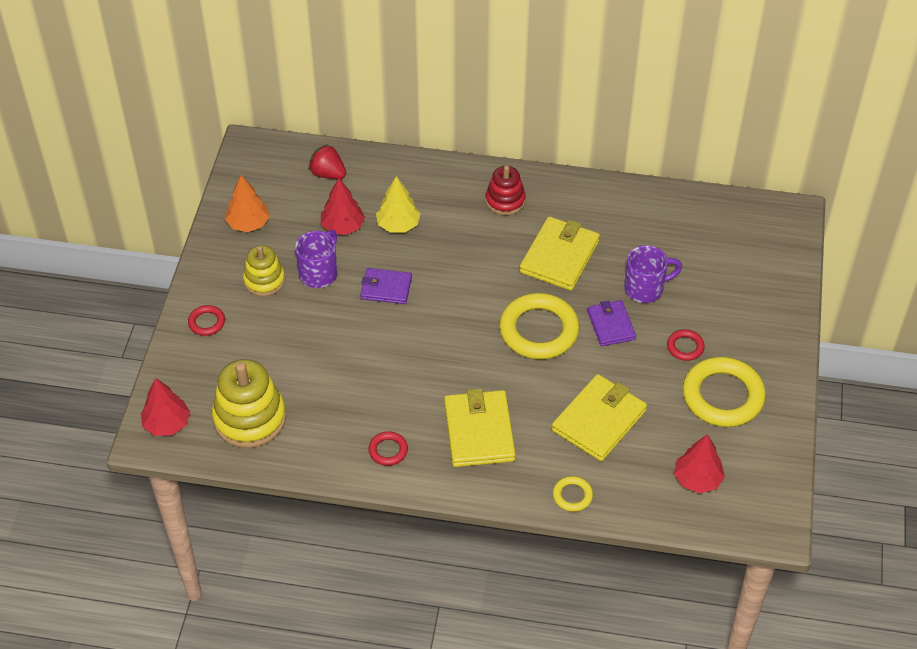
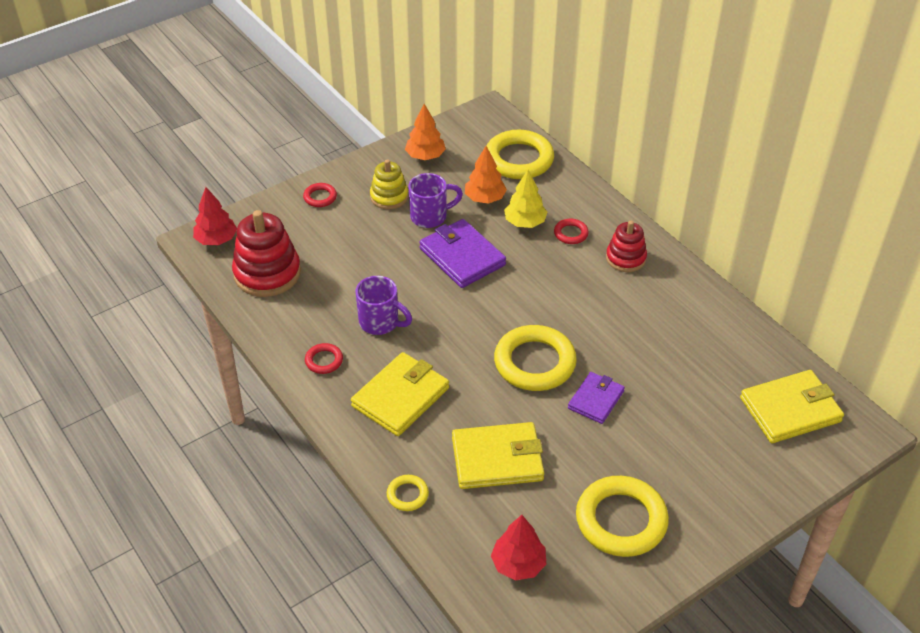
camera: 45 degrees right, 5 degrees down
yellow stacking toy [212,359,286,448] -> red stacking toy [232,210,301,297]
red strawberry [308,144,346,179] -> yellow ring [487,130,554,179]
red tree [321,178,365,235] -> orange tree [465,146,507,204]
purple wallet [360,268,412,304] -> purple wallet [419,219,506,288], size x1.61
yellow wallet [519,216,600,291] -> yellow wallet moved to [740,370,844,443]
purple mug [624,245,682,303] -> purple mug moved to [356,276,412,335]
red ring [667,329,705,361] -> red ring moved to [554,219,589,244]

